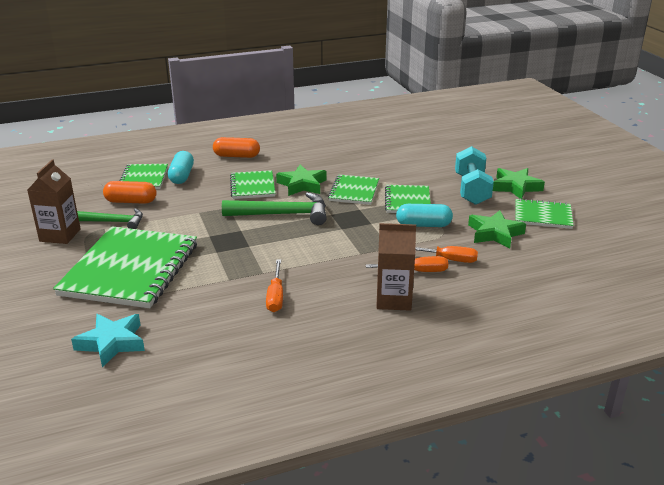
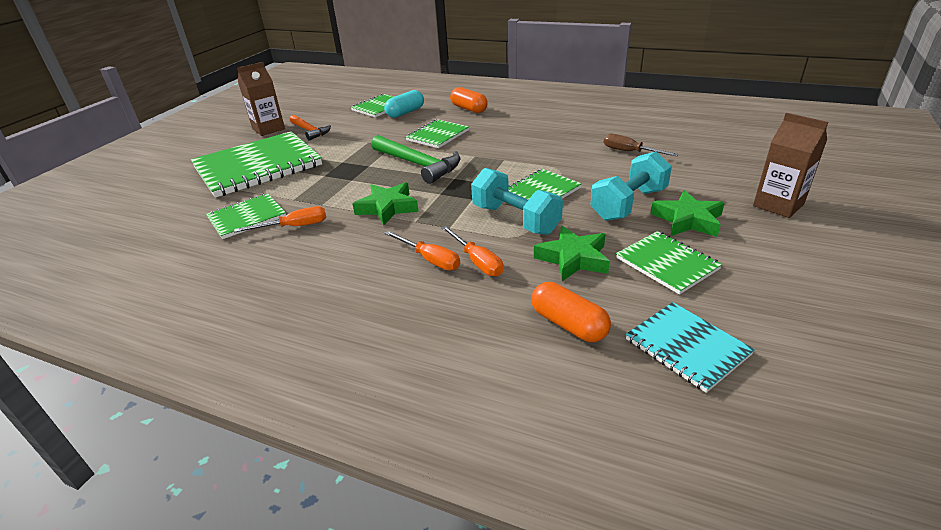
camera: 45 degrees right, 5 degrees up
turquoise star [71,314,145,368] -> none
green hammer [77,208,143,229] -> orange hammer [290,115,331,141]
orange capsule [103,181,157,204] -> orange capsule moved to [531,282,611,342]
orange screwdriver [266,260,283,312] -> orange screwdriver turned 150 degrees counterclockwise [234,206,326,232]
green star [276,164,326,196] -> green star moved to [353,182,419,225]
green notebook [328,175,379,205] -> green notebook moved to [206,193,286,239]
brown carton [376,223,416,311] -> brown carton moved to [753,113,828,218]
turquoise capsule [396,204,453,227] -> turquoise dumbbell [471,168,563,235]
none -> brown screwdriver [604,134,679,156]
none -> turquoise notebook [626,302,755,393]

